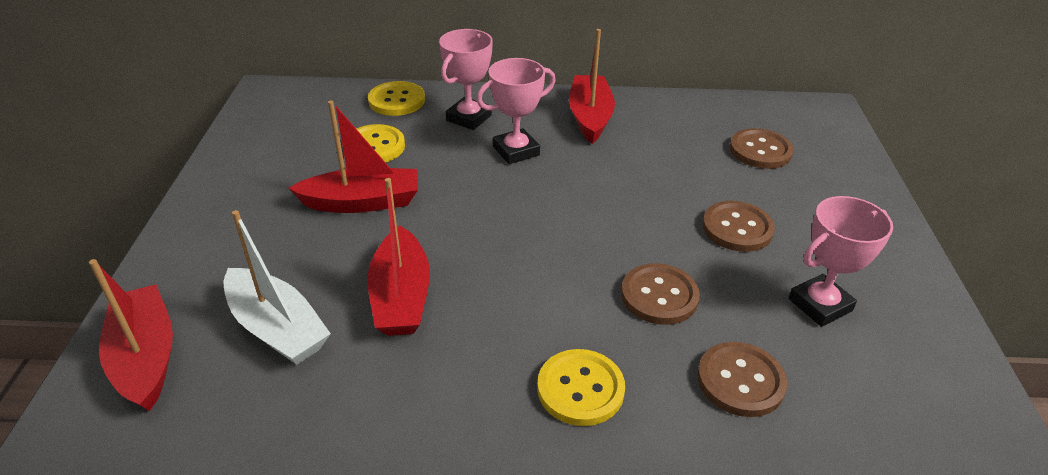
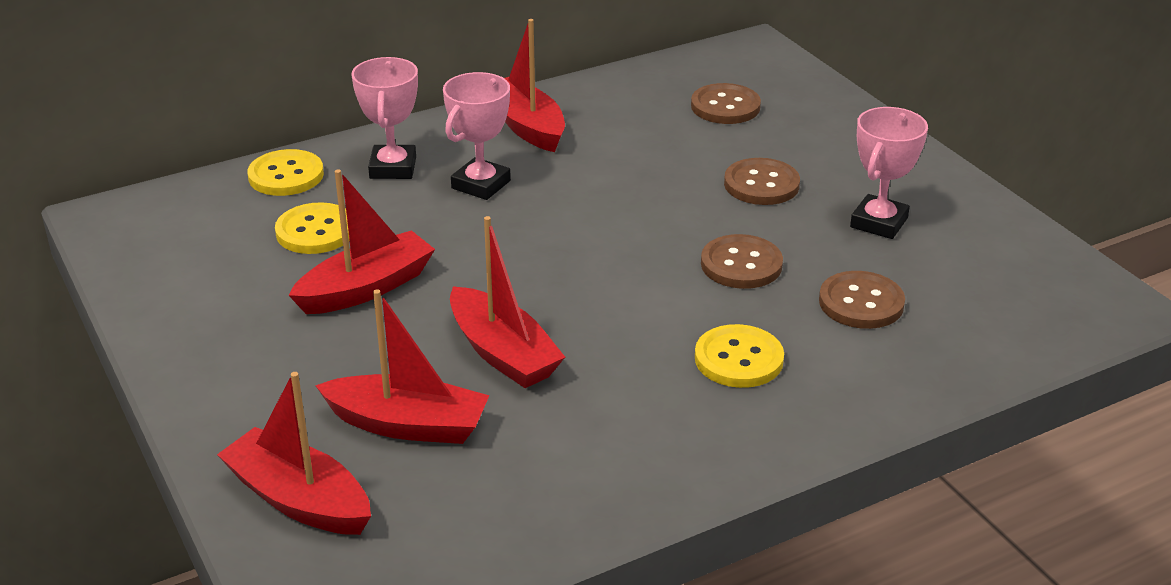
camera: 30 degrees left, 5 degrees down
white boat [224,210,331,365] -> red boat [315,289,490,444]

